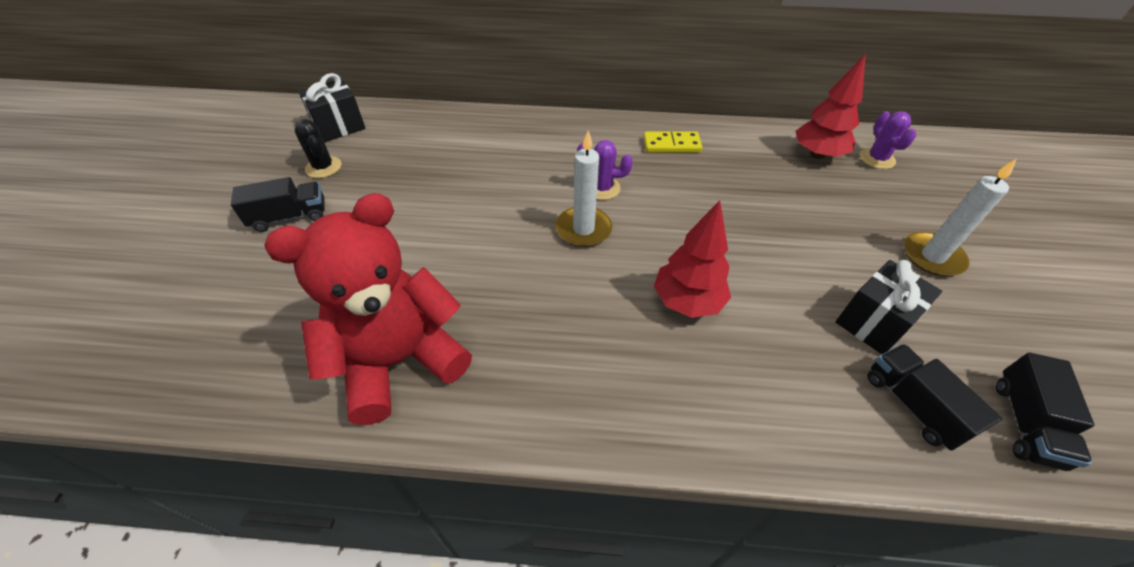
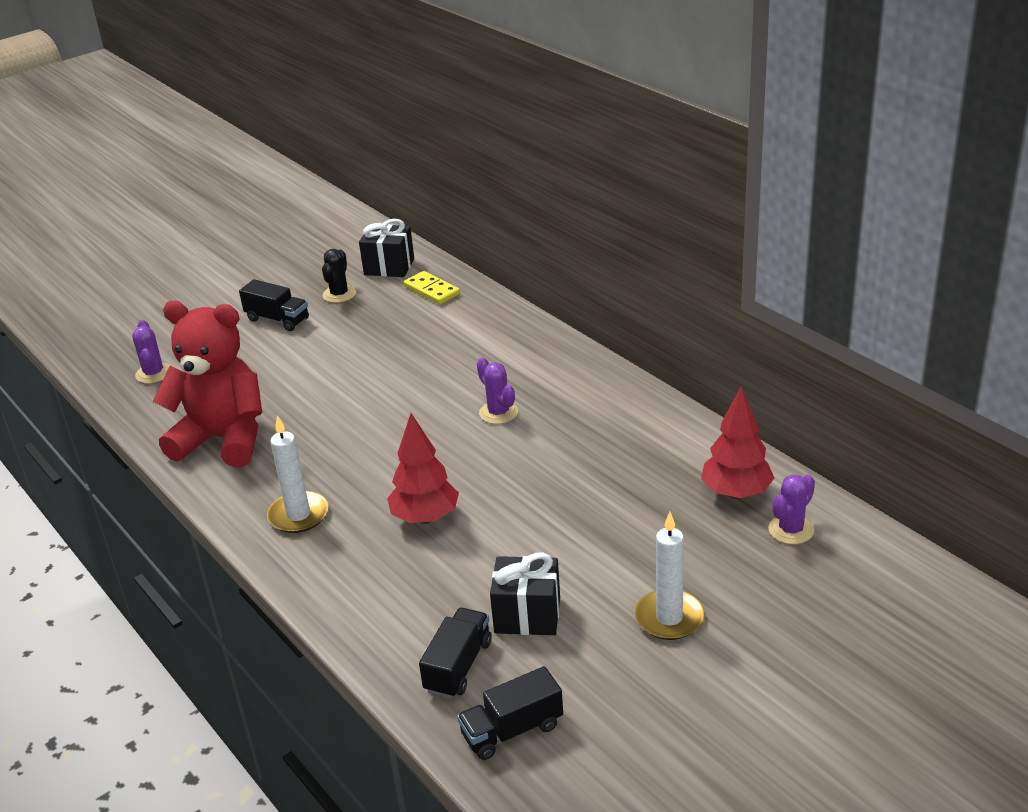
camera: 50 degrees right, 15 degrees down
white candle [556,131,612,247] -> white candle moved to [267,415,329,533]
yellow domino [643,131,702,153] -> yellow domino moved to [404,271,460,305]
none -> purple cactus [132,320,170,384]

